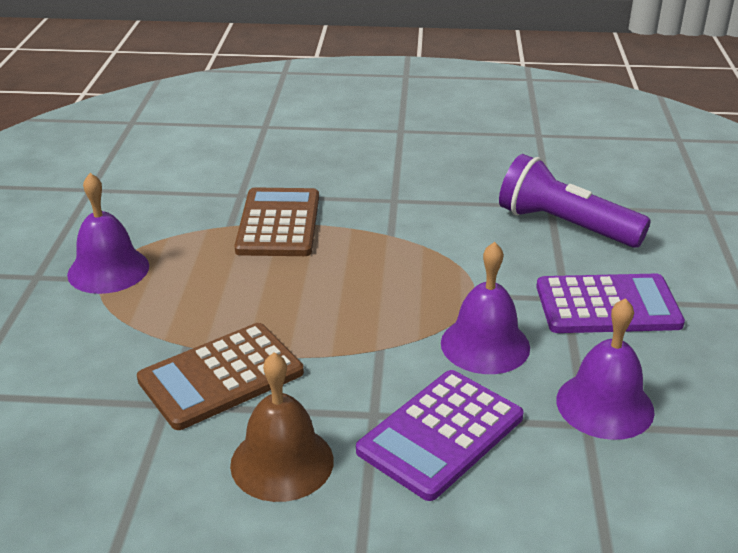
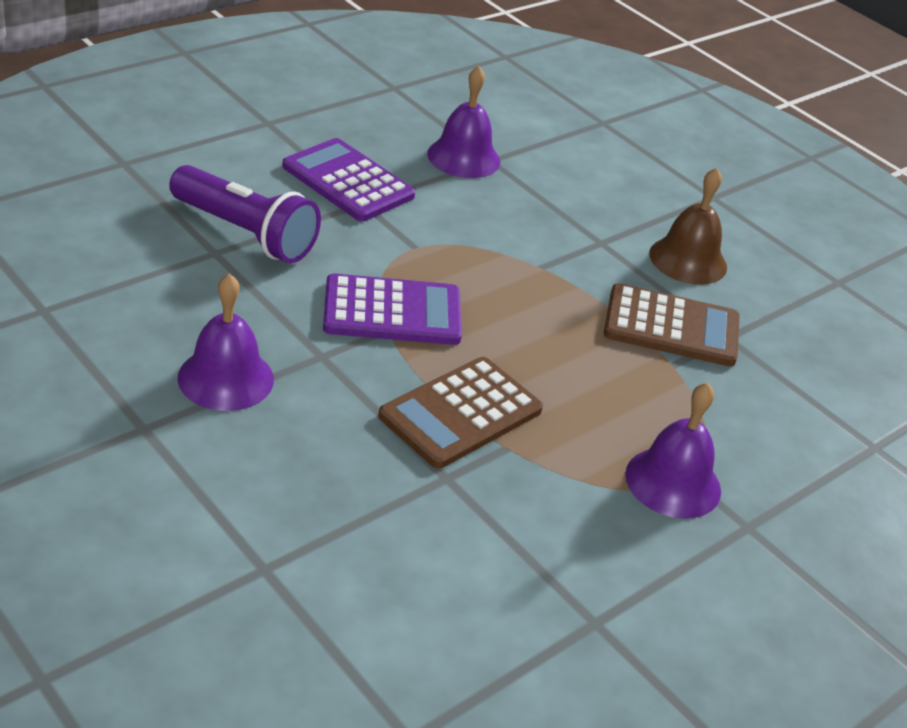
camera: 140 degrees left, 5 degrees up
purple calculator [356,370,524,501] -> purple calculator moved to [323,273,462,345]
purple bell [441,242,530,374] -> purple bell moved to [178,274,274,411]
purple flashlight [499,154,651,248] -> purple flashlight turned 45 degrees counterclockwise [169,165,321,263]

